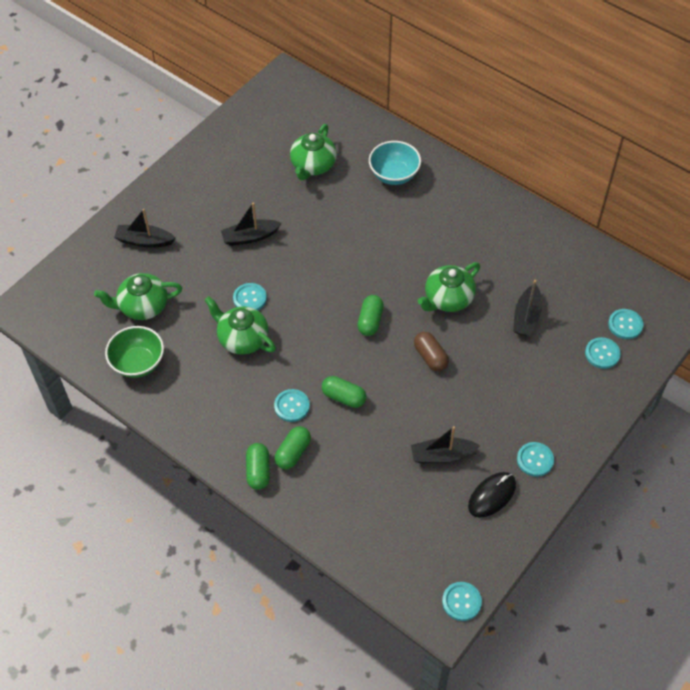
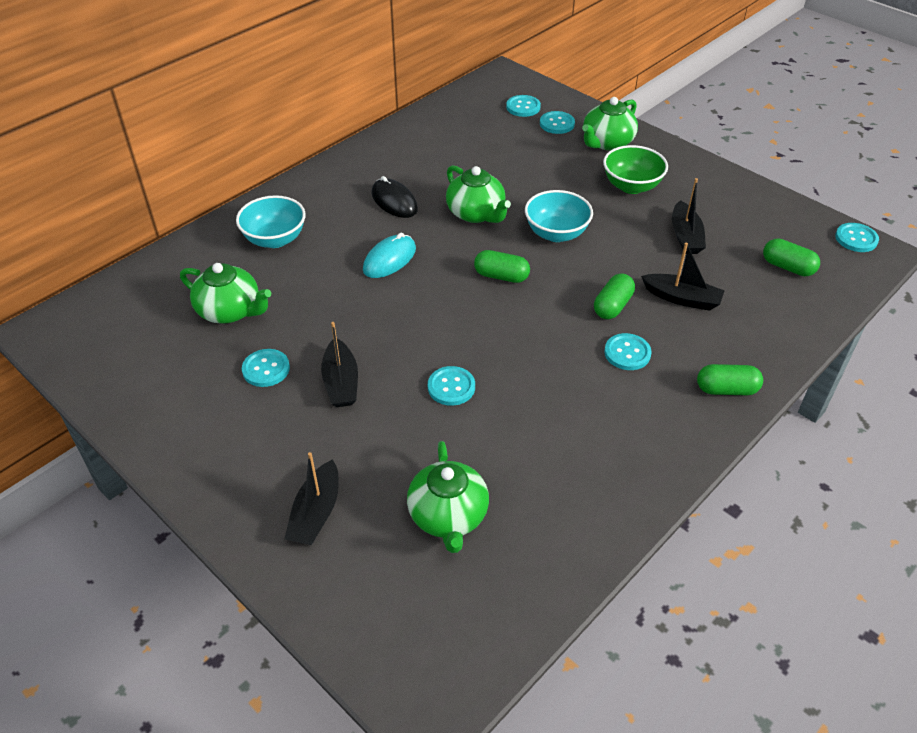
camera: 85 degrees left, 10 degrees down
green bowl [105,326,164,378] -> green bowl moved to [603,145,668,194]
green teapot [205,296,276,355] -> green teapot moved to [582,97,638,150]
green capsule [275,426,311,469] -> green capsule moved to [763,238,820,276]
brown capsule [414,332,449,371] -> turquoise bowl [525,190,593,242]
black mouse [468,472,516,518] -> black mouse moved to [372,176,418,218]
black boat [513,280,542,336] -> black boat moved to [641,243,724,311]
turquoise button [517,442,554,477] -> turquoise button moved to [242,349,290,387]
none -> turquoise mouse [363,233,416,278]

